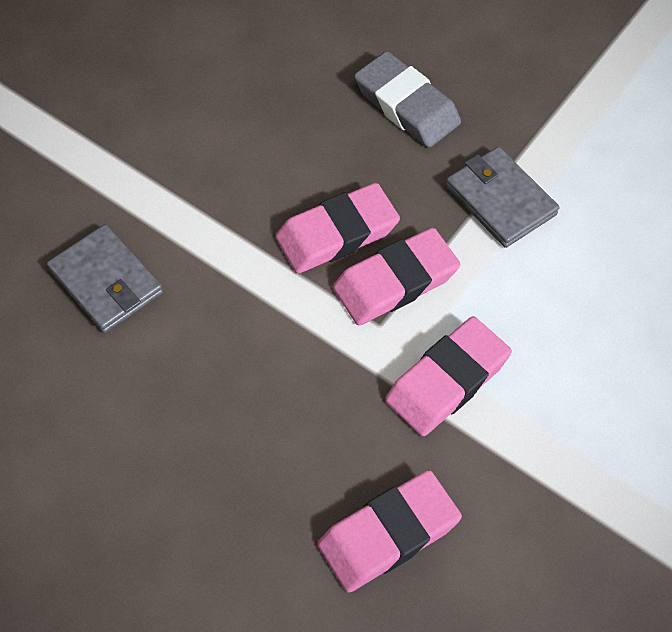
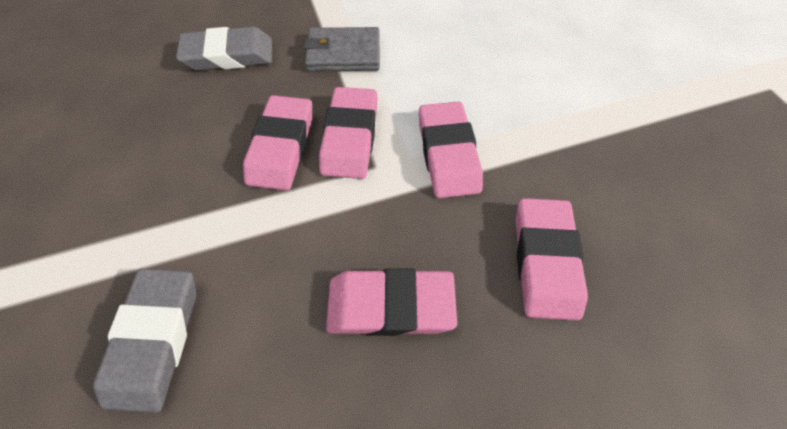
camera: 55 degrees left, 0 degrees up
grey wallet [47,224,163,333] -> grey eraser [93,269,196,413]
none -> pink eraser [326,268,457,336]

